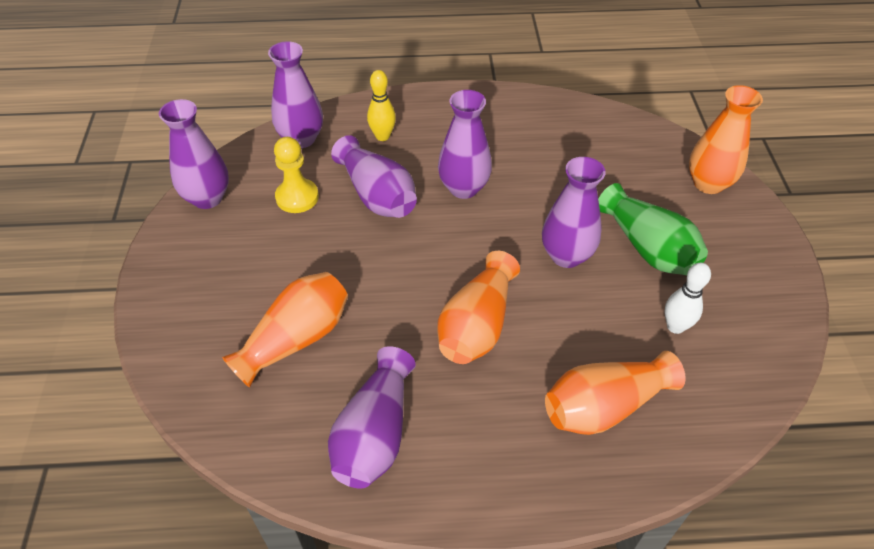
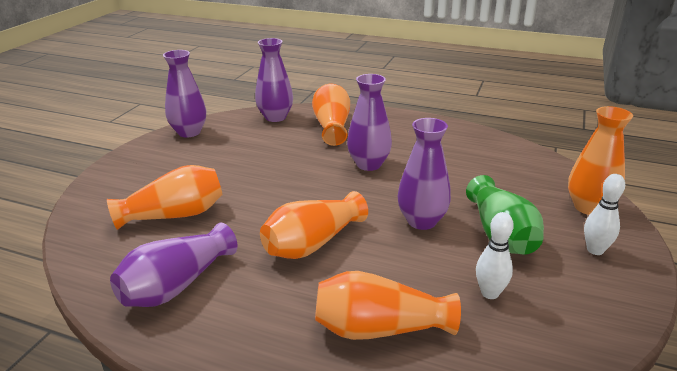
camera: 25 degrees right, 20 degrees down
yellow pawn [274,137,319,213] -> none
purple vase [331,135,417,218] -> none
yellow bowling pin [367,70,396,141] -> orange vase [312,84,350,146]
none -> white bowling pin [584,174,625,255]

